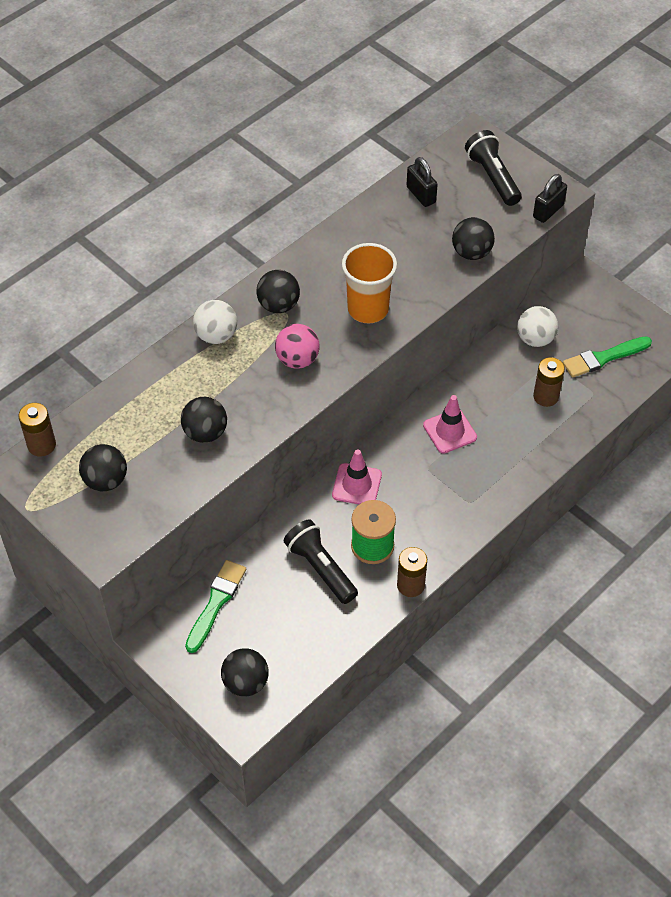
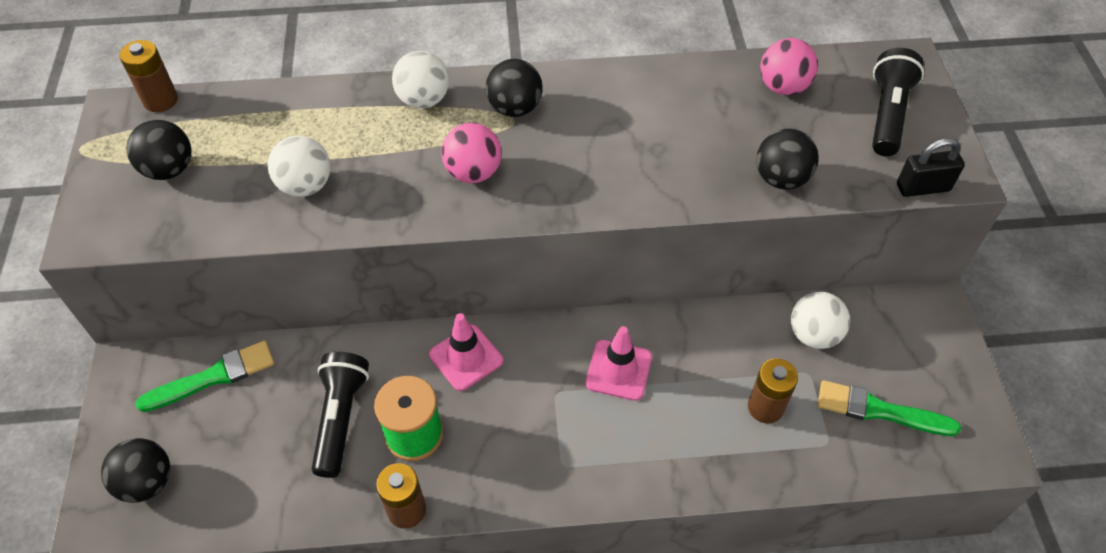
camera: 40 degrees right, 0 degrees up
black ball [181,397,227,443] -> white ball [268,136,331,197]
orange cup [342,243,397,323] -> none
black padlock [406,157,438,207] -> pink ball [760,38,818,95]

